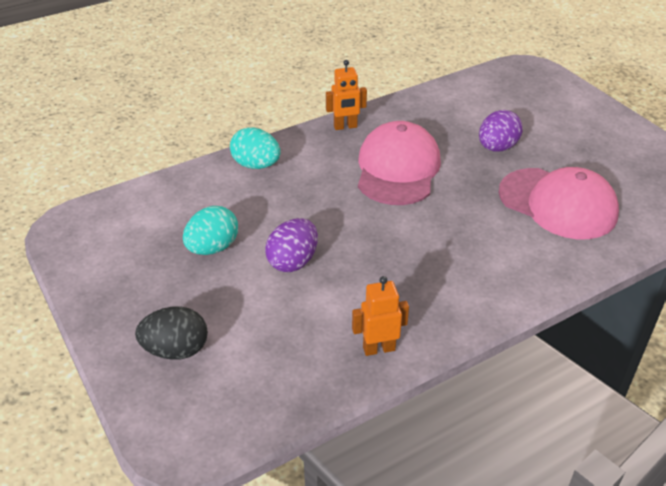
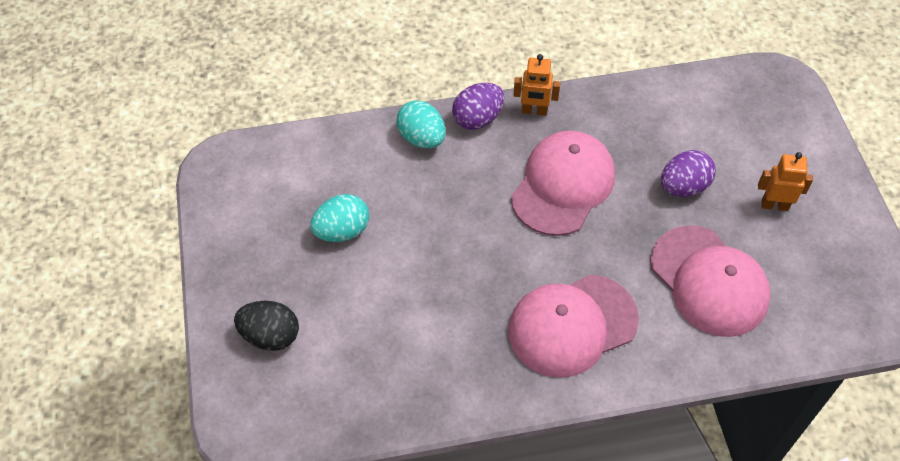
camera: 20 degrees right, 15 degrees up
purple egg [265,218,318,272] -> purple egg moved to [452,83,504,130]
orange robot [352,276,409,356] -> orange robot moved to [758,152,813,211]
none -> pink cap [508,274,639,378]

